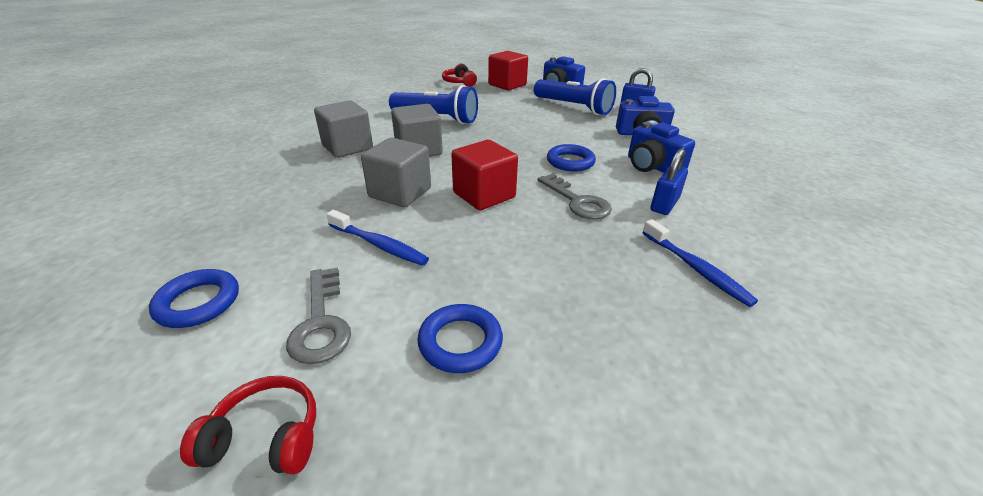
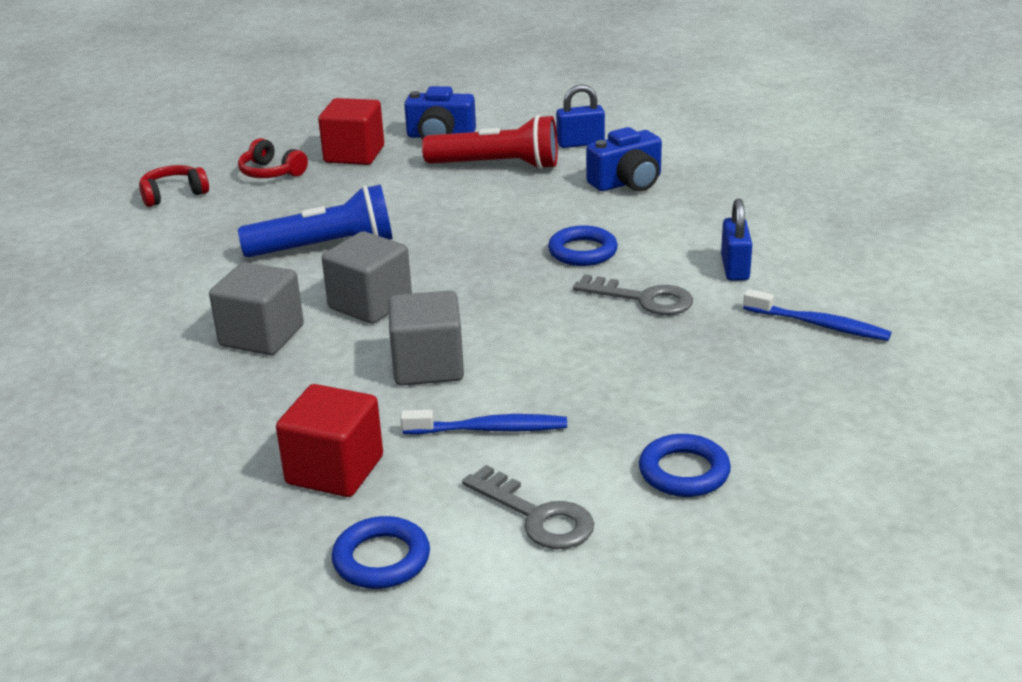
camera: 30 degrees left, 5 degrees down
red headphones [180,376,316,474] -> red headphones moved to [139,165,209,207]
red cube [451,140,518,210] -> red cube moved to [276,384,383,497]
blue flashlight [534,78,616,115] -> red flashlight [422,115,558,170]
blue camera [628,122,695,173] -> none

